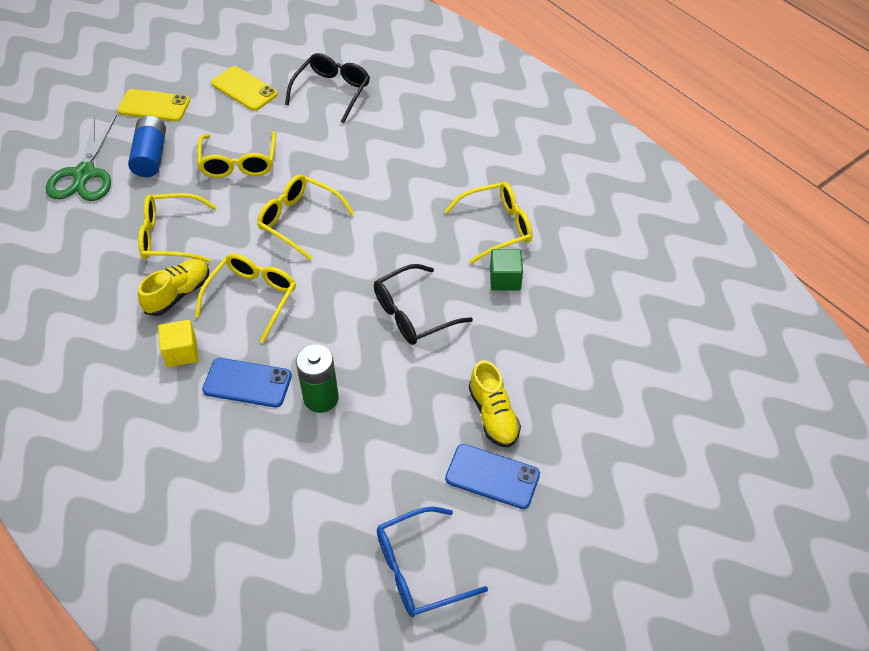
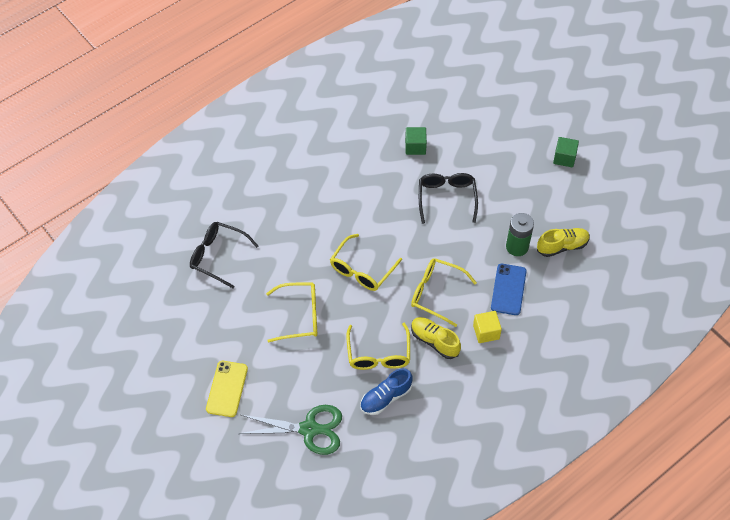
camera: 90 degrees left, 5 degrees up
blue battery [128,116,166,177] -> none
yellow phone [211,66,278,111] -> none
black glasses [374,264,473,345] -> black glasses turned 150 degrees counterclockwise [419,173,478,224]
blue glasses [377,507,488,617] -> none
yellow glasses [444,182,532,264] -> none
blue phone [445,444,540,509] -> green cube [553,137,579,167]
yellow shoe [469,360,521,447] -> yellow shoe moved to [537,228,590,257]
none -> blue shoe [360,368,412,415]

